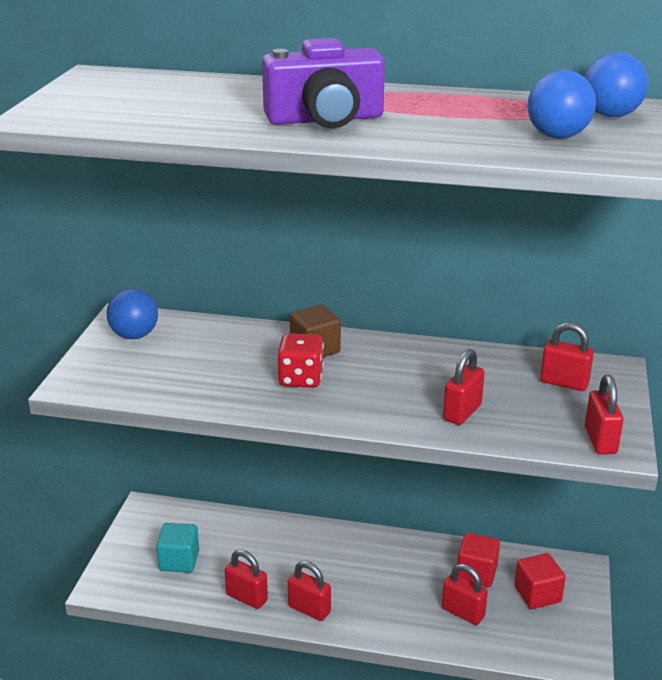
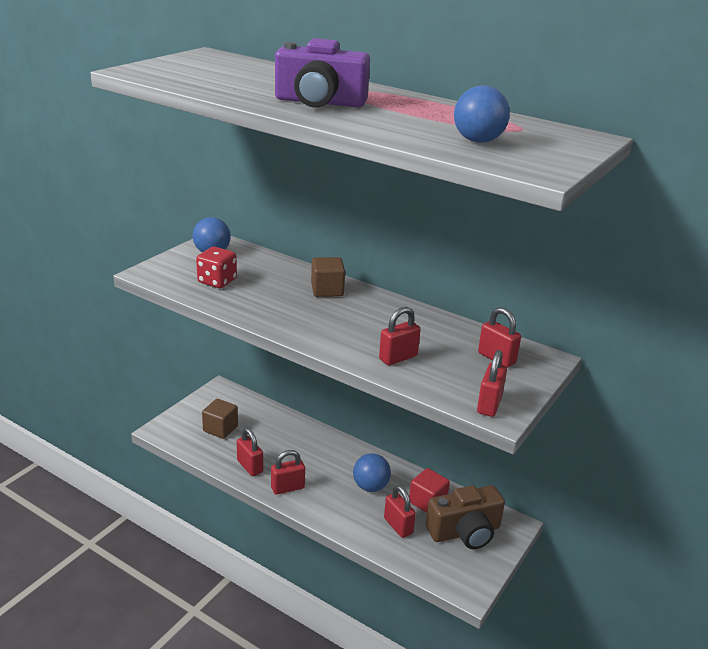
camera: 20 degrees right, 0 degrees up
turquoise cube [156,523,199,573] -> brown cube [202,399,238,439]
red dice [277,333,324,388] -> red dice moved to [196,247,237,288]
red padlock [288,561,331,621] -> red padlock turned 75 degrees counterclockwise [271,450,305,495]
red cube [514,553,566,609] -> brown camera [426,485,505,549]
blue ball [585,52,649,117] -> blue ball moved to [353,453,391,492]

